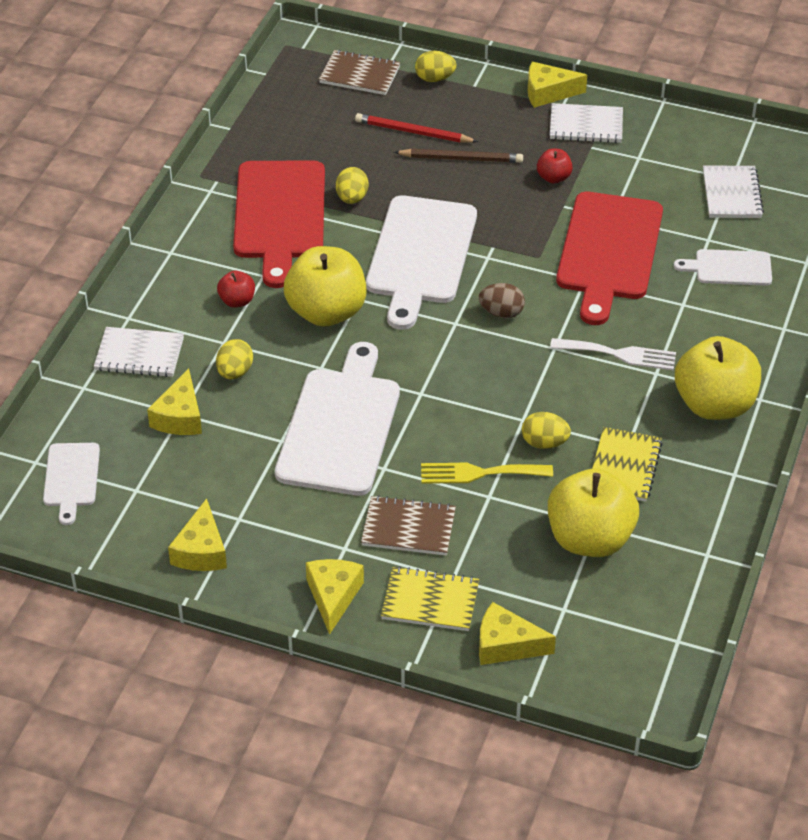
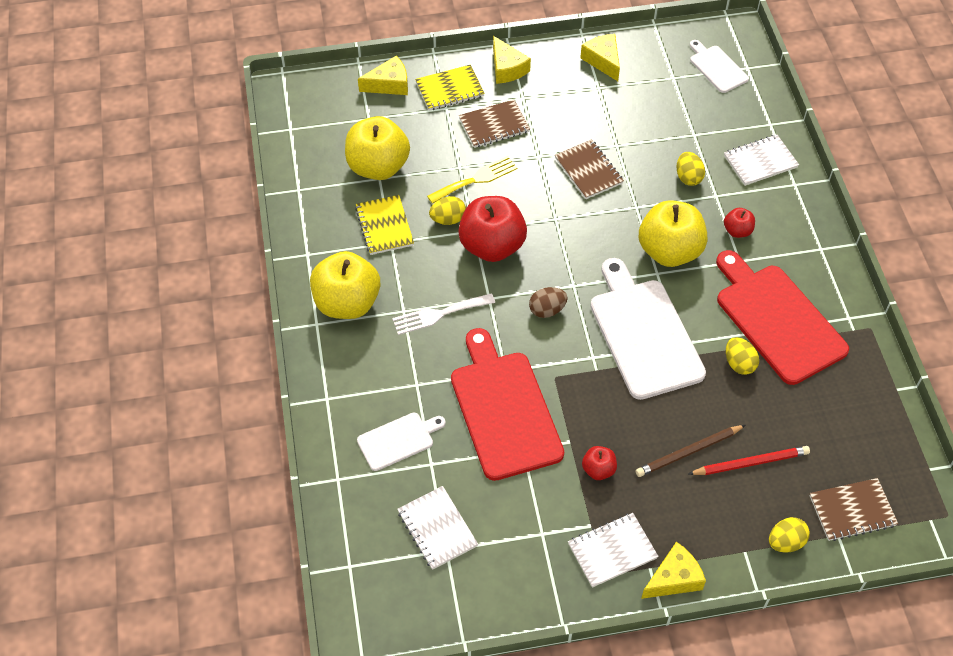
camera: 150 degrees right, 10 degrees up
yellow cheese [147,368,202,435] -> none
white cutting board [275,342,400,496] -> brown notebook [555,139,624,199]
none -> red apple [458,196,527,262]

